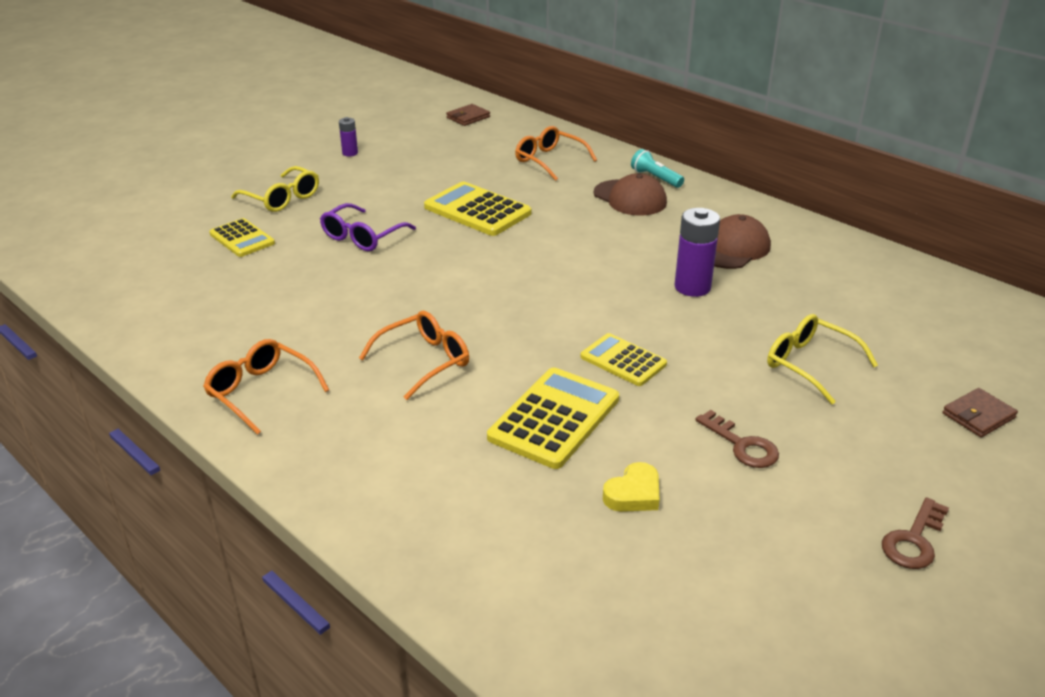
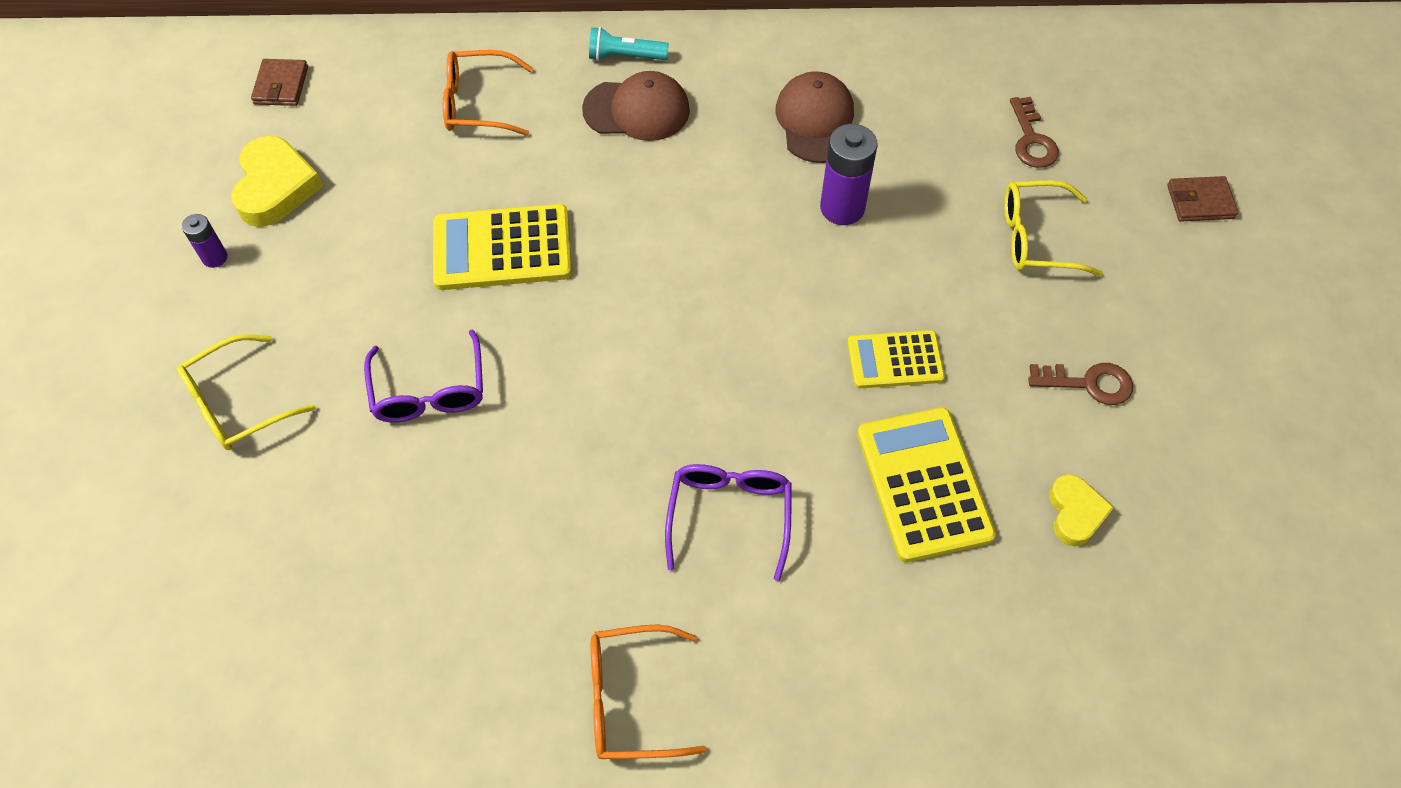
camera: 45 degrees left, 25 degrees up
yellow calculator [209,218,275,257] -> none
yellow glasses [231,166,319,212] -> yellow glasses turned 150 degrees clockwise [177,334,316,450]
orange glasses [359,311,469,400] -> purple glasses [665,464,791,581]
brown key [882,497,949,569] -> brown key moved to [1010,97,1059,168]
brown wallet [943,388,1018,437] -> brown wallet turned 75 degrees clockwise [1167,176,1238,222]
none -> yellow heart [231,136,323,227]

